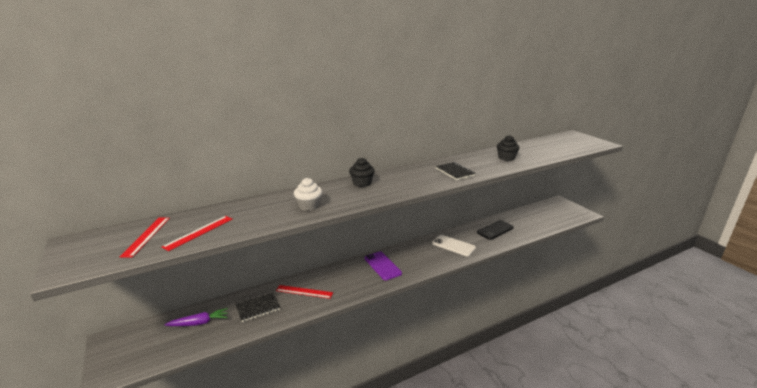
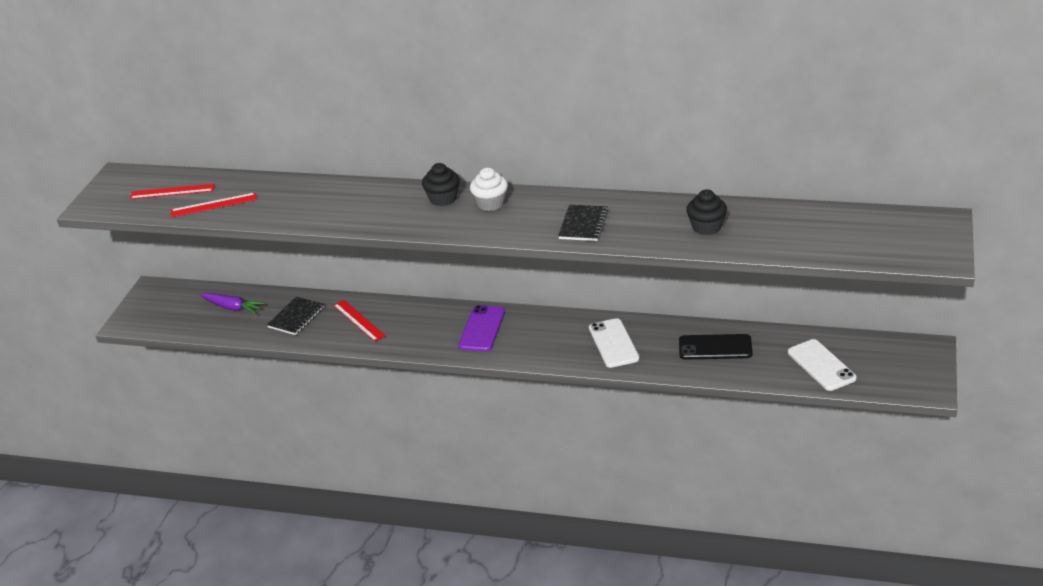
camera: 45 degrees right, 10 degrees up
red ruler [120,218,170,258] -> red ruler turned 45 degrees clockwise [130,184,215,199]
black notebook [235,293,280,322] -> black notebook turned 75 degrees counterclockwise [267,297,324,335]
white cupcake [294,178,322,211] -> white cupcake moved to [470,168,508,211]
none -> white phone [788,339,857,391]

